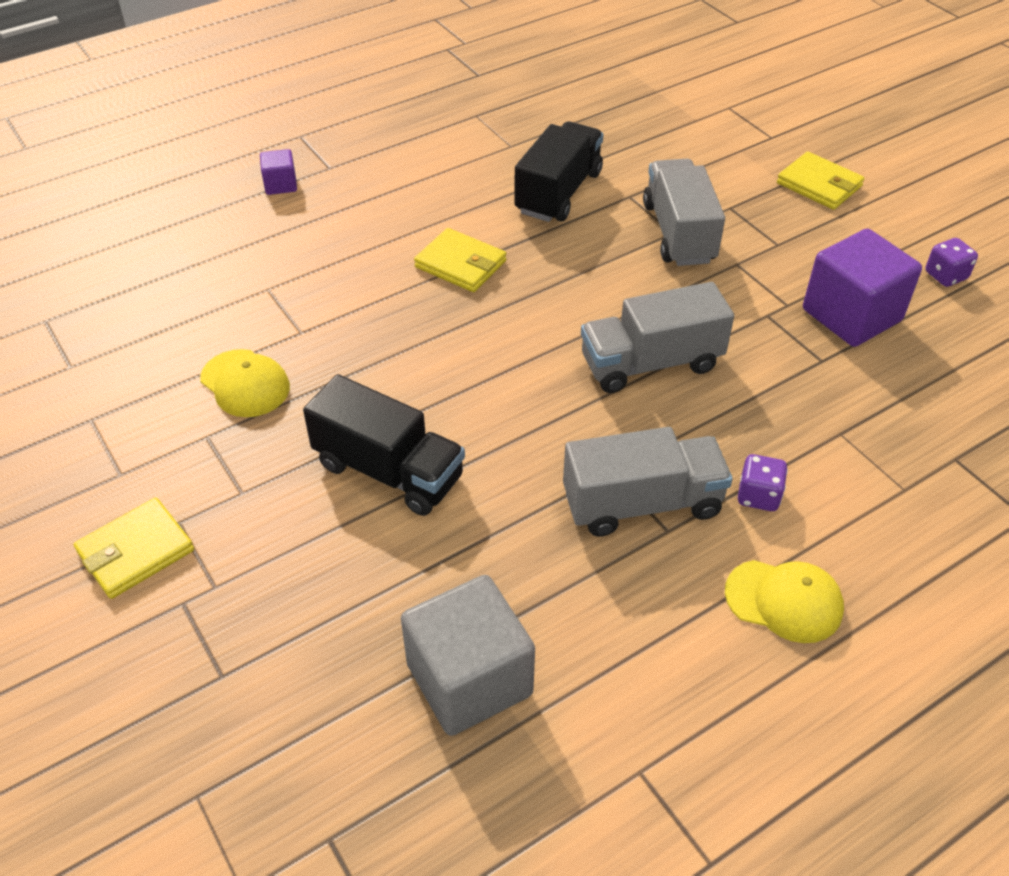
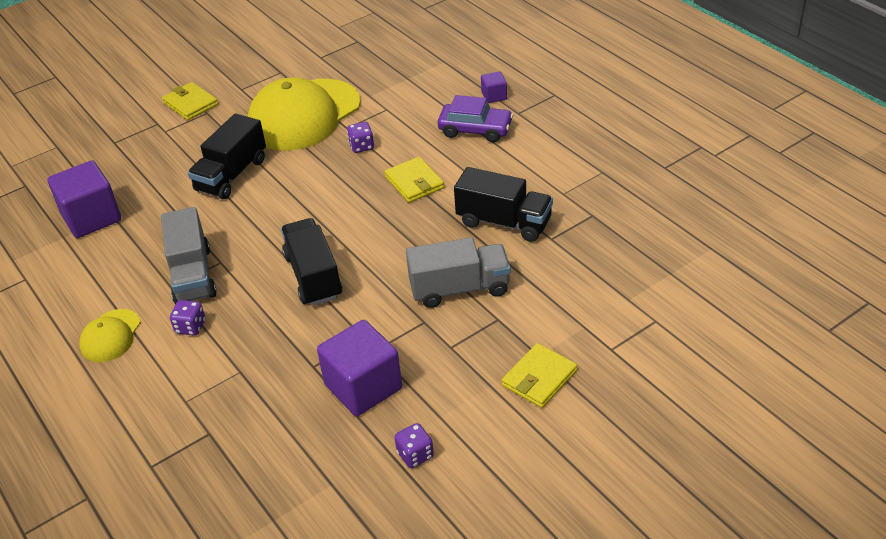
camera: 90 degrees right, 5 degrees down
yellow cap [200,349,290,417] -> yellow cap [247,77,361,150], size x2.15
grey cube [401,575,535,736] -> purple cube [48,160,121,238]
yellow wallet [414,228,506,292] -> yellow wallet turned 60 degrees counterclockwise [385,157,444,203]
grey truck [581,282,734,393] -> black truck [281,218,342,306]
none -> purple dice [347,122,374,153]
none -> purple car [438,95,513,142]

